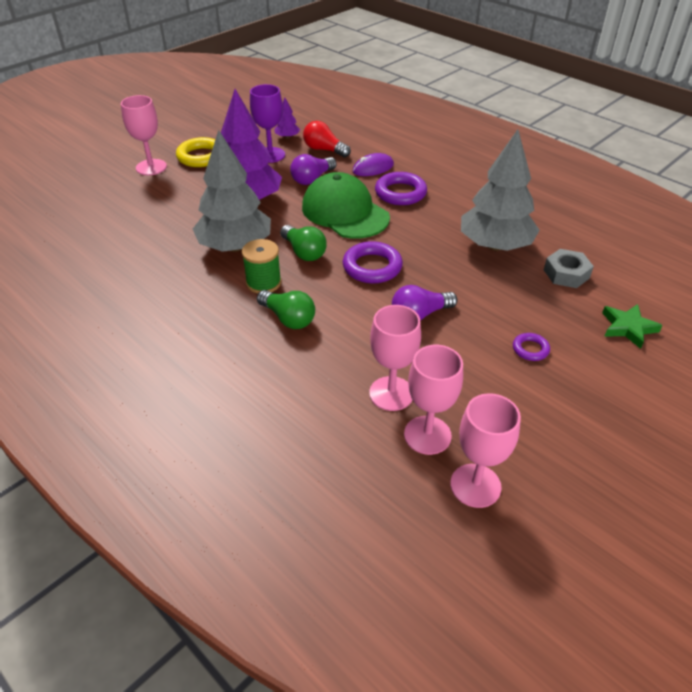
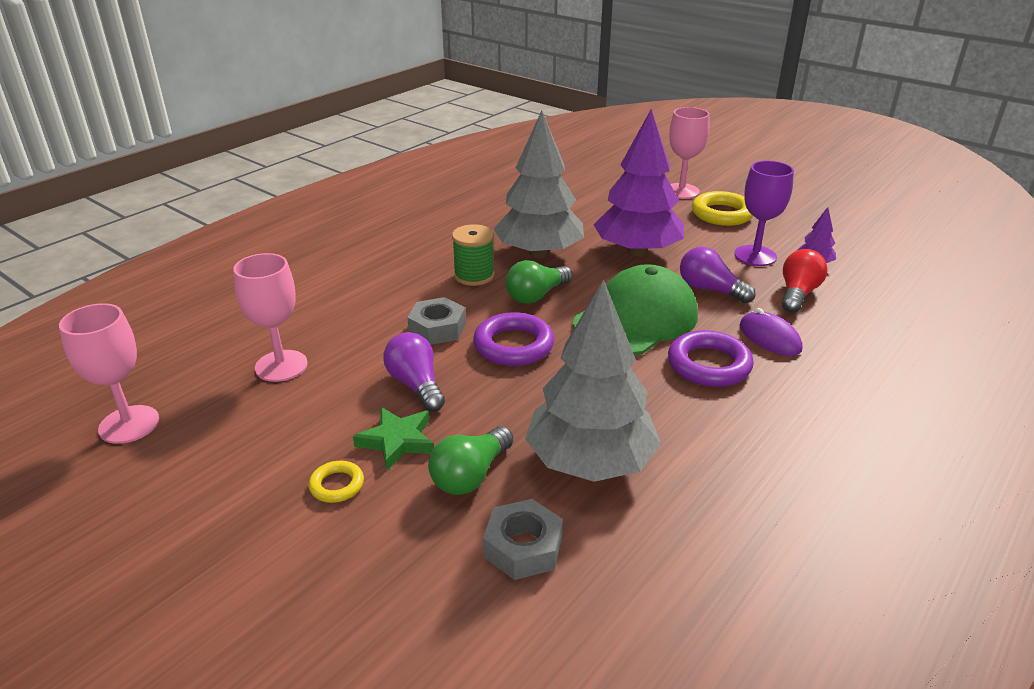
camera: 85 degrees right, 10 degrees down
green light bulb [257,290,315,329] -> green light bulb moved to [428,426,514,495]
pink goblet [404,345,463,455] -> none
purple ring [513,333,550,361] -> yellow ring [309,461,364,503]
green star [602,304,663,349] -> green star moved to [353,407,434,470]
none -> grey nut [407,297,466,345]

